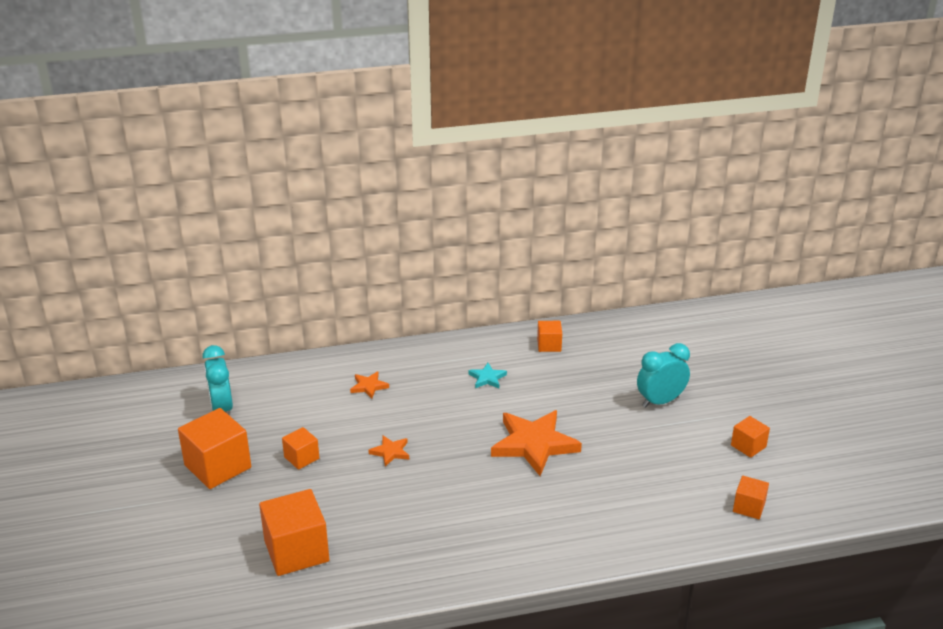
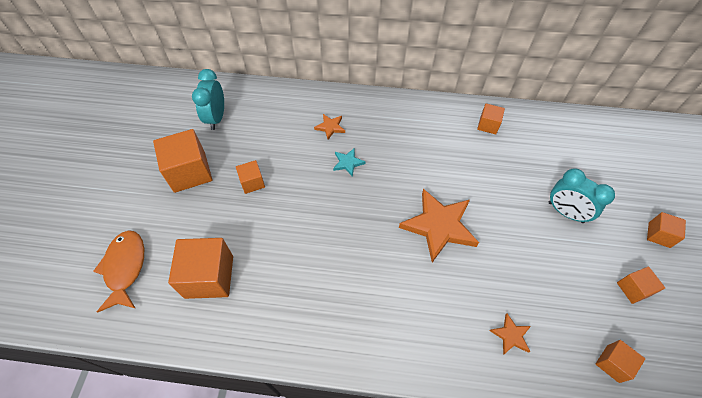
camera: 20 degrees right, 25 degrees up
orange star [368,436,409,467] -> orange star moved to [490,313,531,355]
turquoise star [469,363,507,388] -> turquoise star moved to [333,148,366,177]
turquoise clock [637,343,690,408] -> turquoise clock turned 135 degrees counterclockwise [549,169,615,223]
none -> orange fish [93,230,144,312]
none -> orange cube [647,212,686,248]

